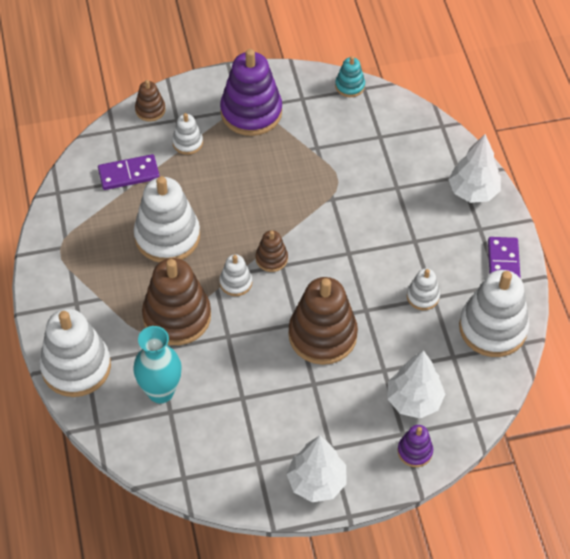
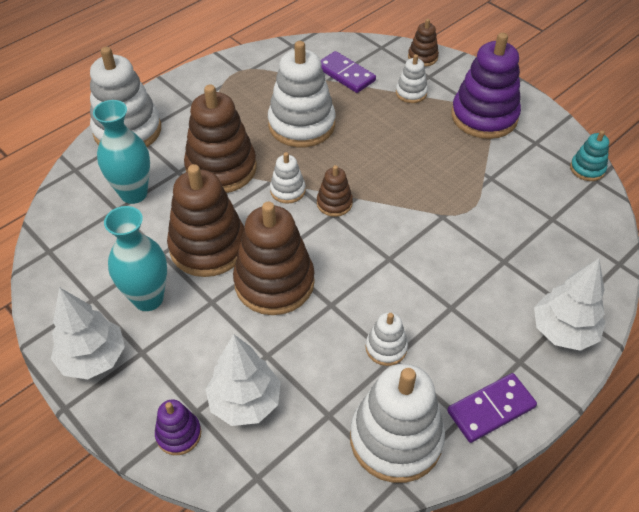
camera: 60 degrees right, 5 degrees down
none -> turquoise vase [104,206,167,311]
none -> brown stacking toy [167,164,244,277]

